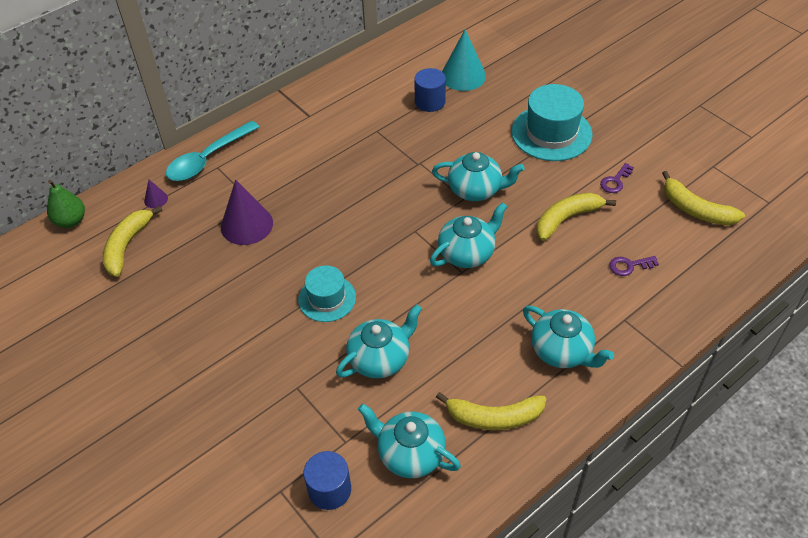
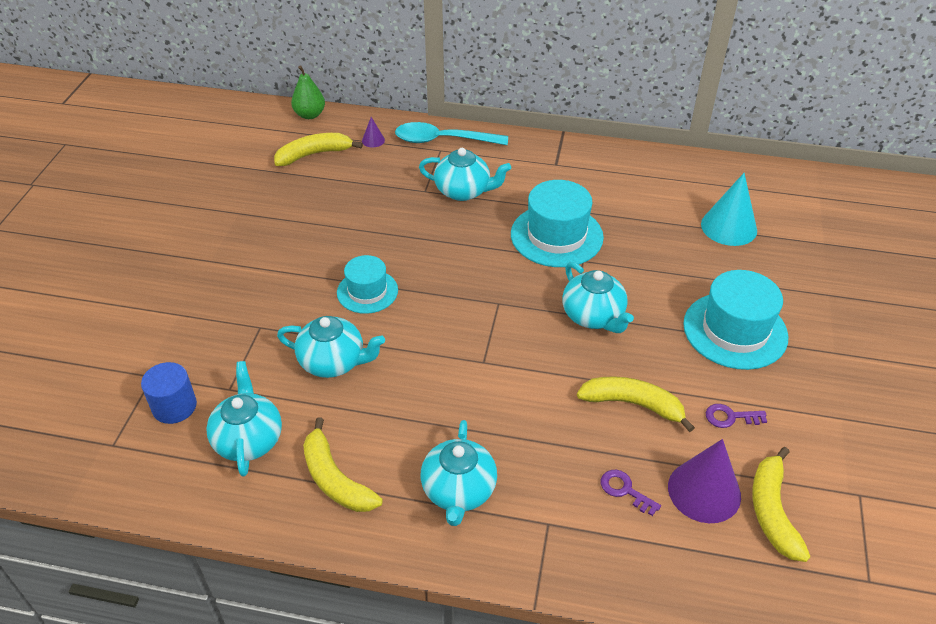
camera: 50 degrees right, 5 degrees down
purple cone [221,180,273,245] -> purple cone moved to [668,439,741,523]
blue cylinder [414,68,446,112] -> none
turquoise teapot [430,202,508,268] -> turquoise teapot moved to [419,148,511,201]
none -> turquoise hat [511,180,604,267]

